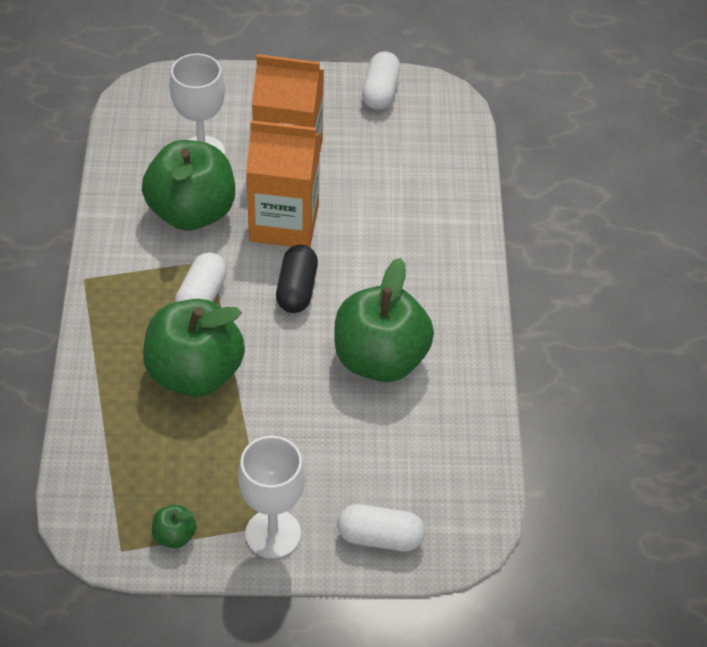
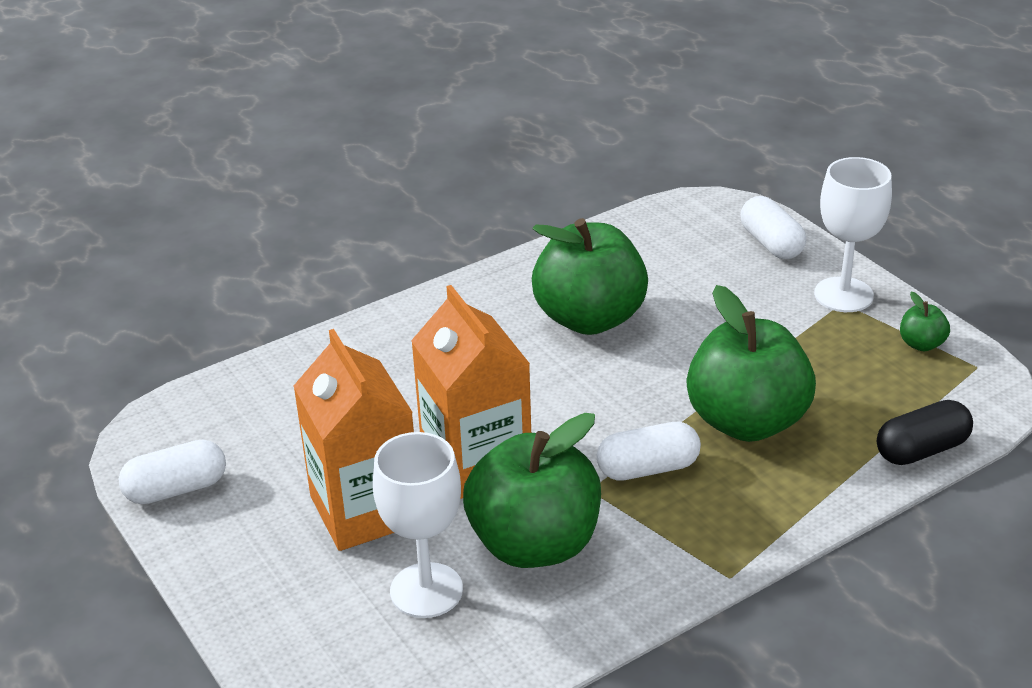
camera: 120 degrees left, 15 degrees down
black capsule [276,245,318,313] -> black capsule moved to [877,400,973,465]

